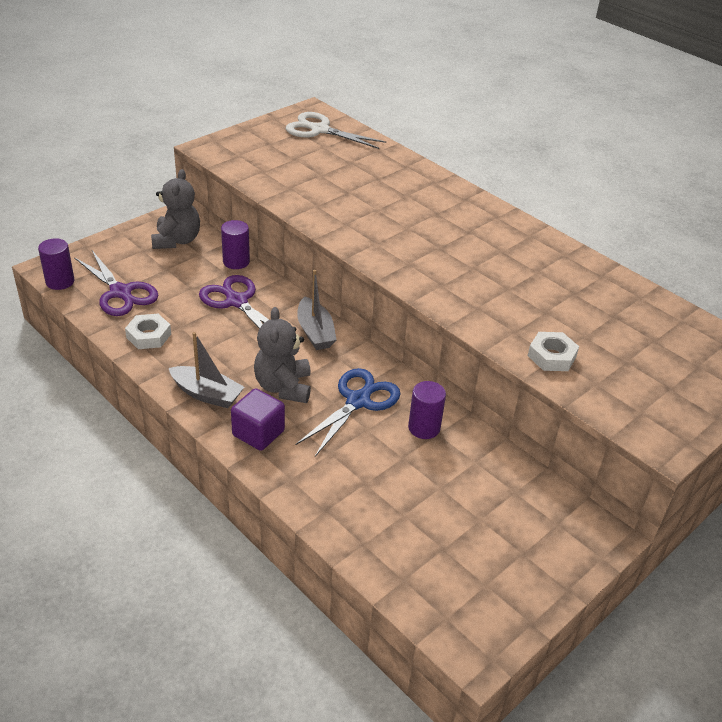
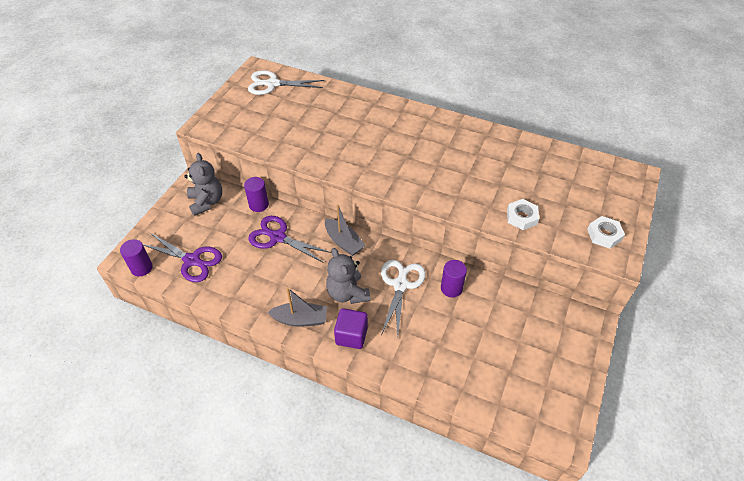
camera: 20 degrees left, 10 degrees up
white nut [125,314,171,349] -> white nut moved to [587,216,625,249]
blue scissors [296,368,400,457] -> white scissors [381,260,426,336]

